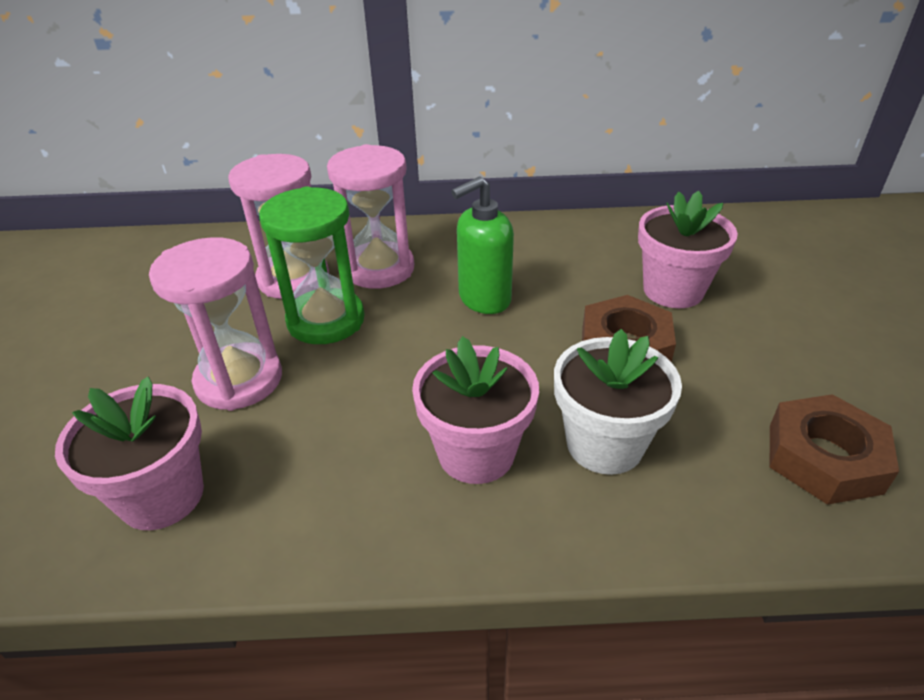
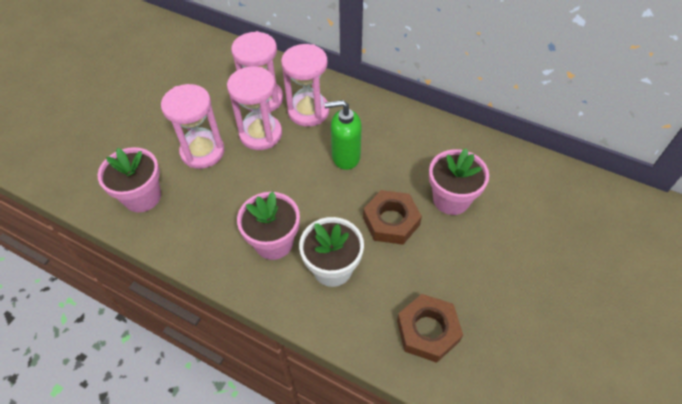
camera: 30 degrees right, 15 degrees up
green hourglass [259,186,365,344] -> pink hourglass [227,66,282,150]

